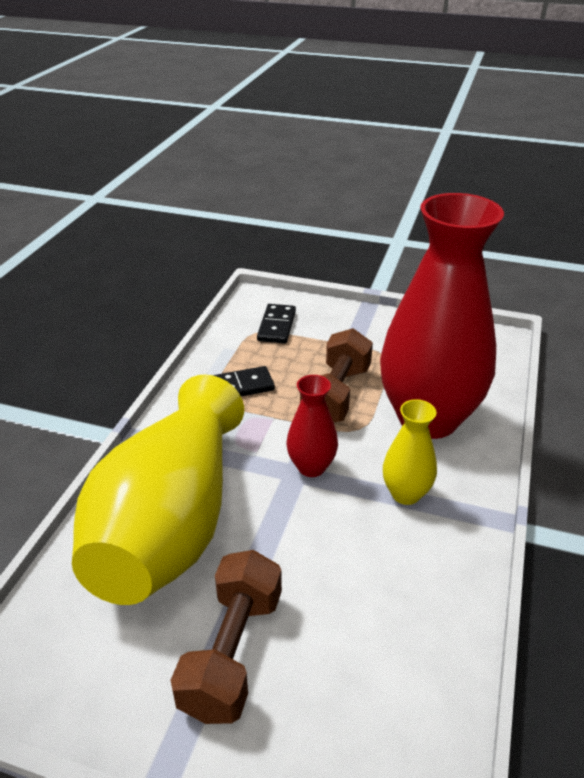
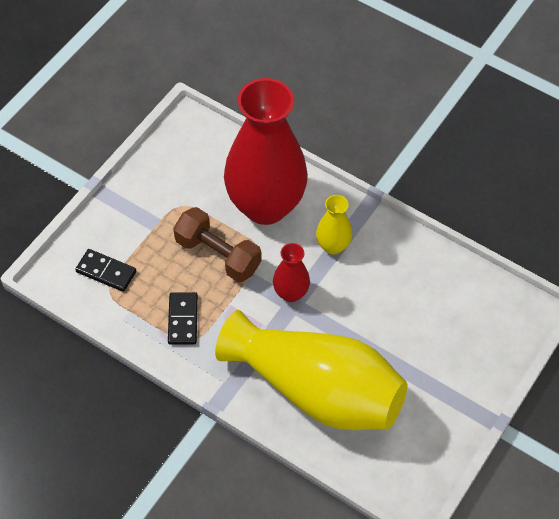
camera: 75 degrees left, 20 degrees up
brown dumbbell [171,550,282,724] -> none

